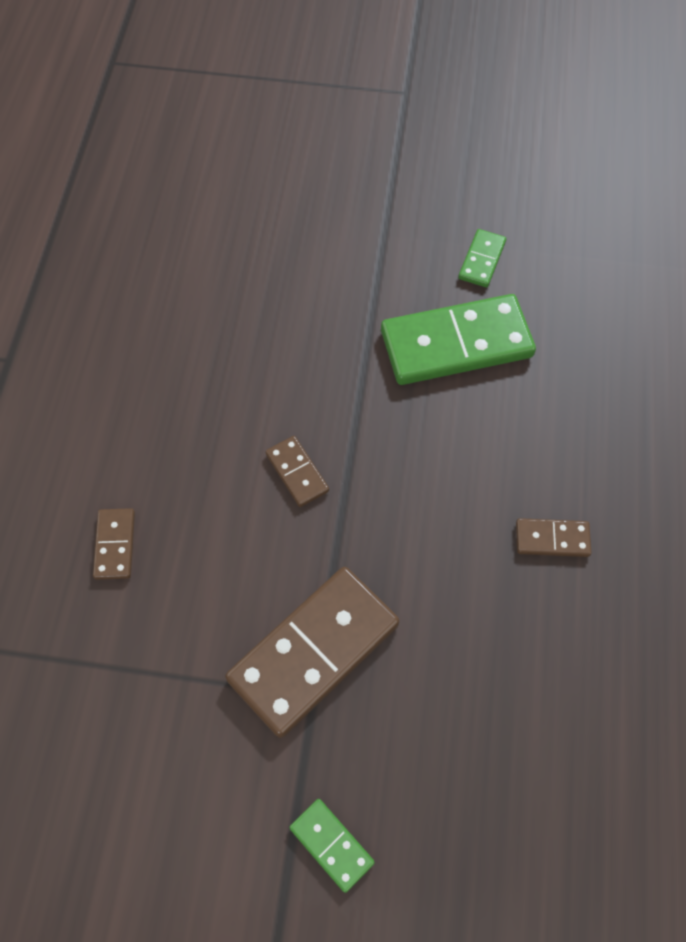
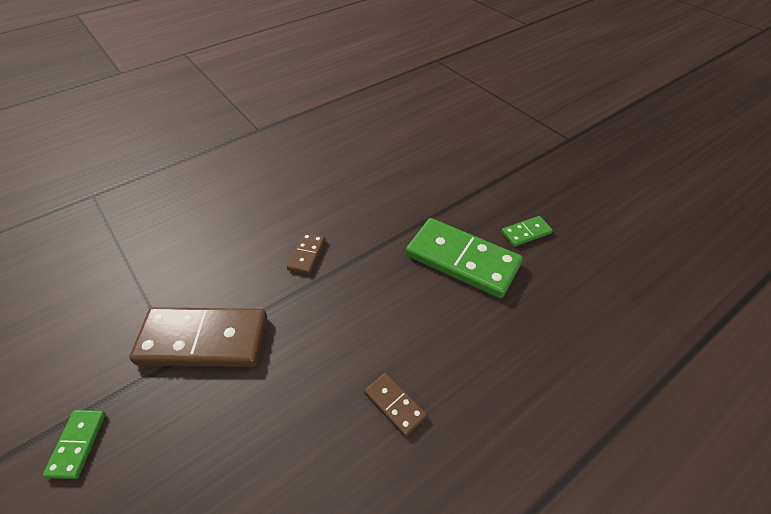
camera: 45 degrees right, 15 degrees down
brown domino [93,508,135,580] -> none

